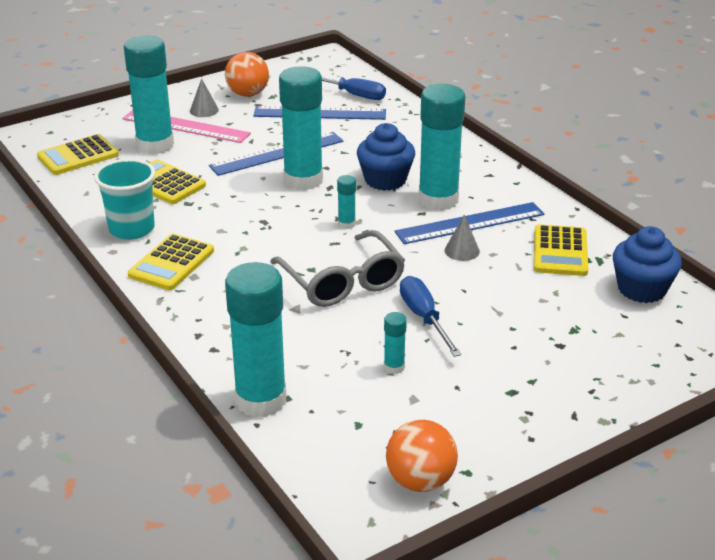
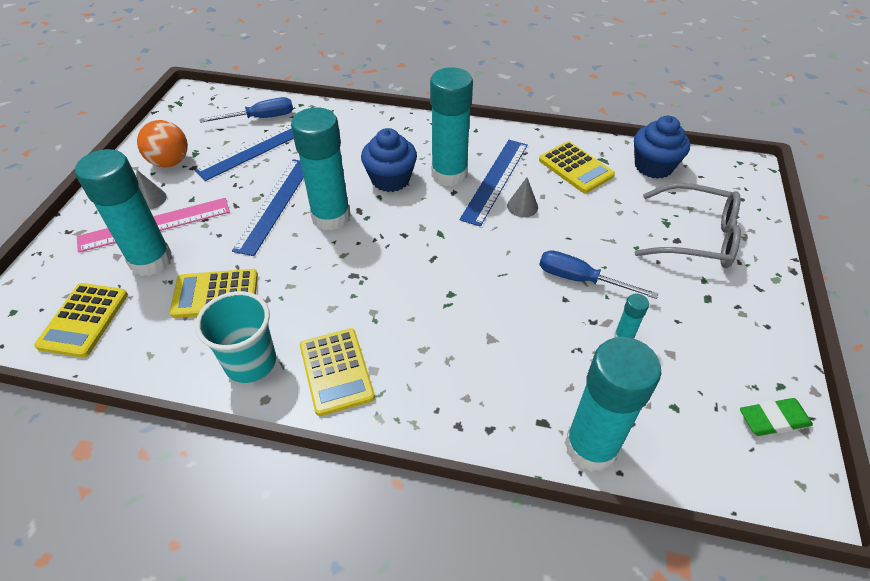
camera: 45 degrees left, 15 degrees up
grey glasses [270,230,405,307] -> grey glasses moved to [635,183,741,268]
turquoise glue stick [337,175,356,229] -> none
orange ball [386,420,458,492] -> green eraser [740,398,813,436]

